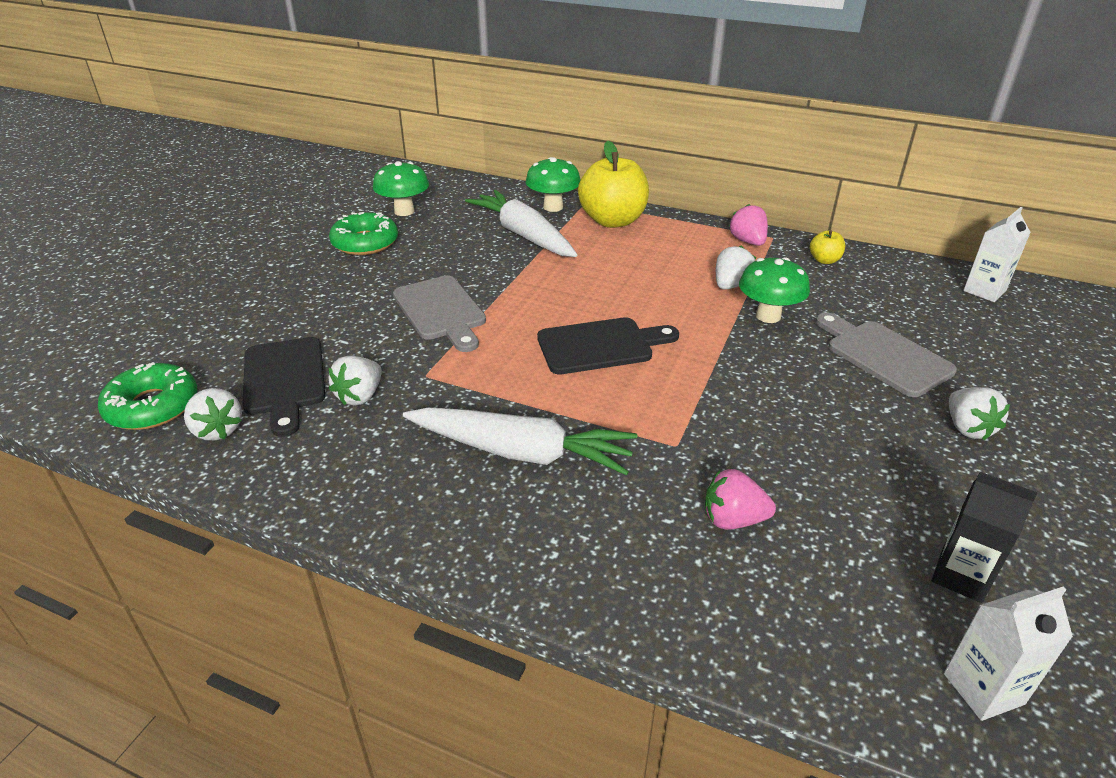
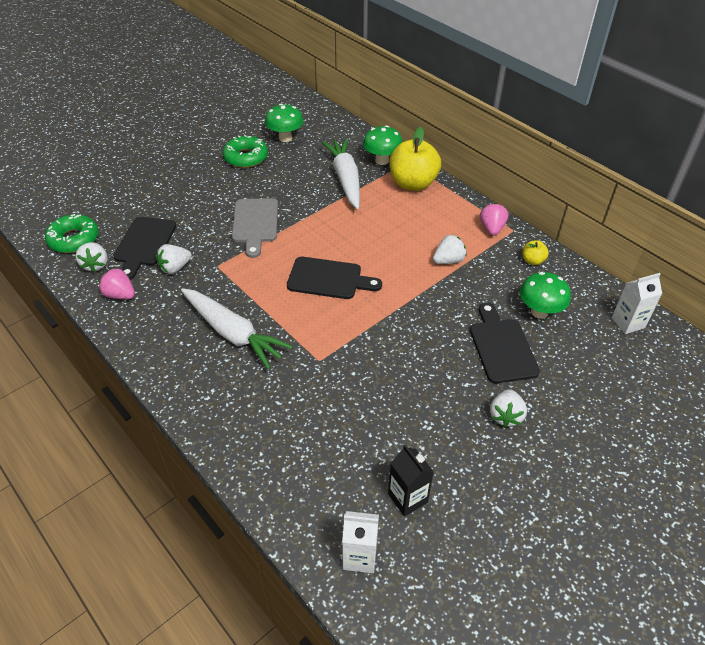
camera: 25 degrees right, 10 degrees up
pink strawberry [705,469,776,530] -> pink strawberry moved to [99,268,135,299]
green mushroom [739,257,810,323] -> green mushroom moved to [520,272,571,319]
grey cutting board [816,312,957,397] -> black cutting board [470,302,540,383]

